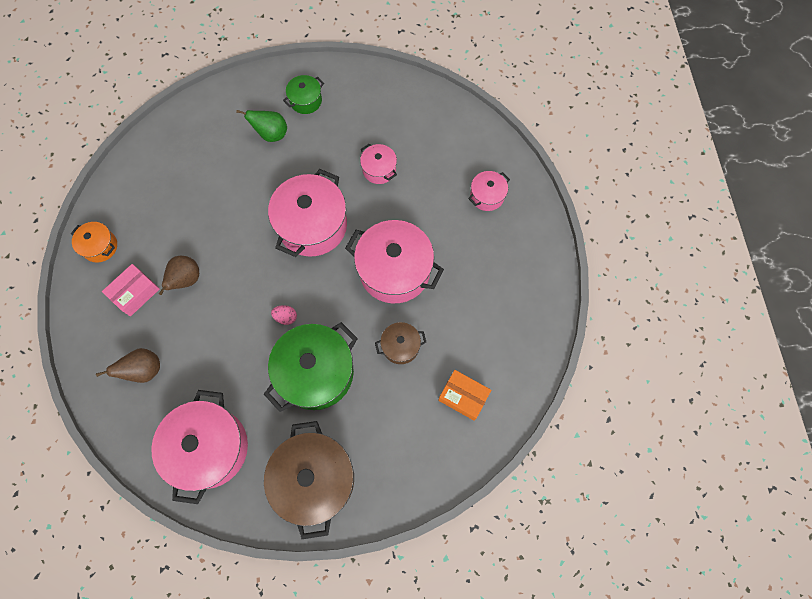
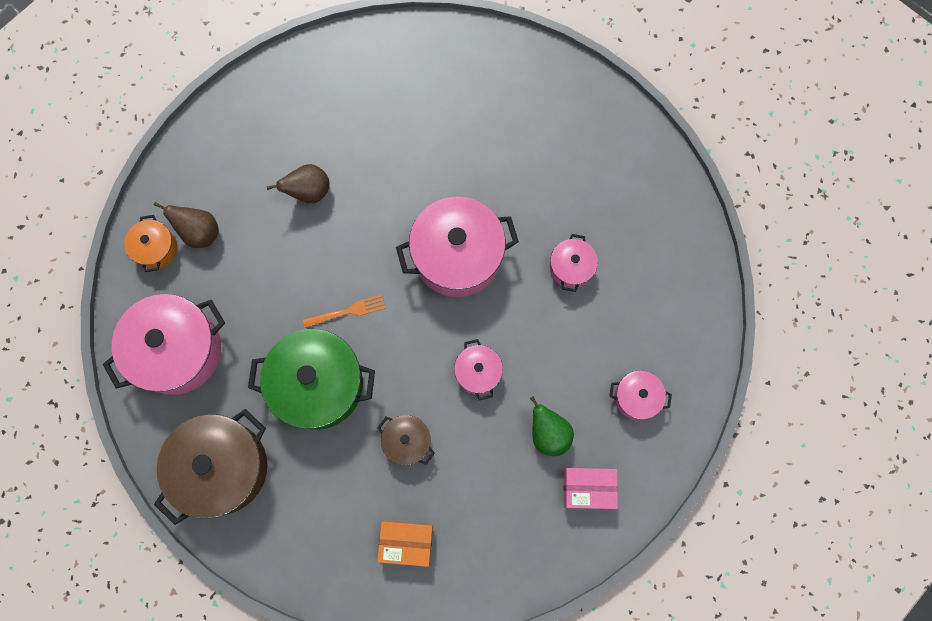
camera: 50 degrees right, 5 degrees up
orange pot [71,222,117,262] -> orange pot moved to [124,215,177,272]
pink box [102,264,160,316] -> pink box moved to [563,468,618,509]
green pear [236,110,287,142] -> green pear moved to [530,396,574,456]
pink egg [271,305,297,325] -> orange fork [303,295,386,328]
green pot [283,75,324,114] -> none
pink pot [345,220,444,303] -> pink pot [454,339,503,401], size x0.50
orange box [438,370,491,421] -> orange box turned 75 degrees counterclockwise [377,521,433,567]

